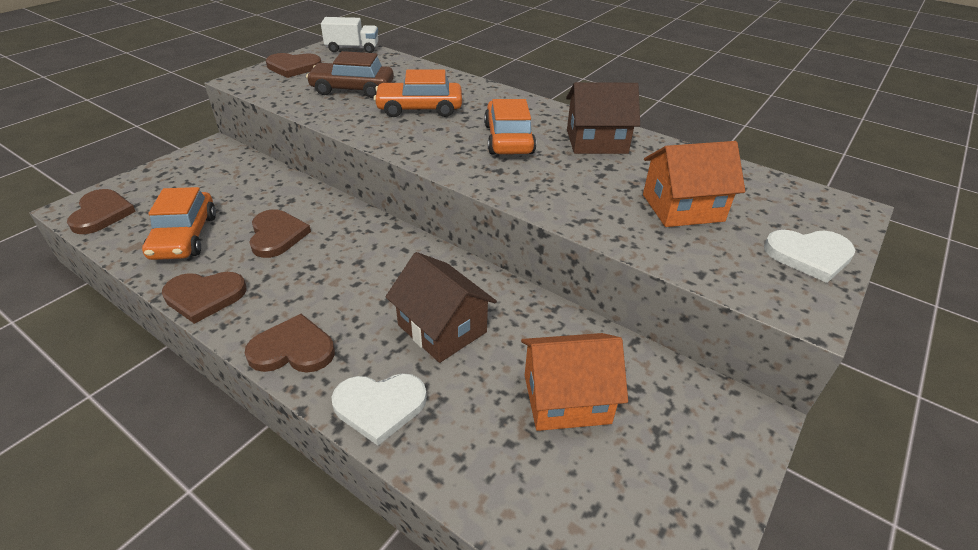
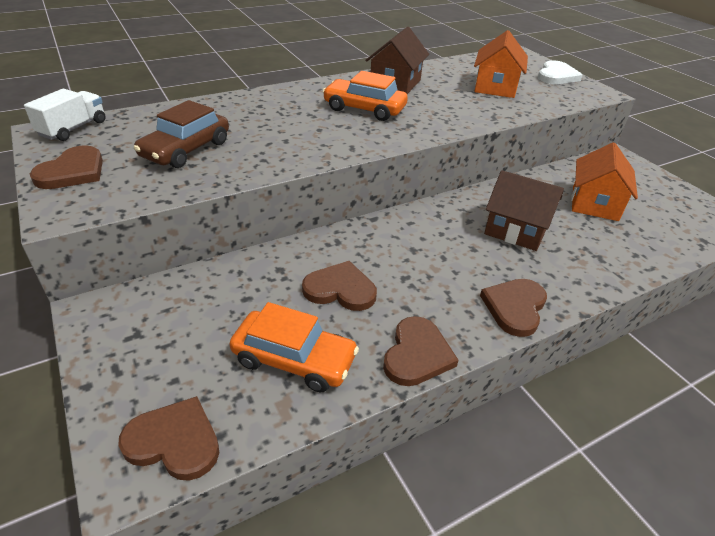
camera: 65 degrees left, 0 degrees up
white heart [331,373,427,445] -> none
orange car [374,70,462,117] -> none
brown house [386,252,497,363] -> brown house turned 45 degrees clockwise [484,170,564,251]

